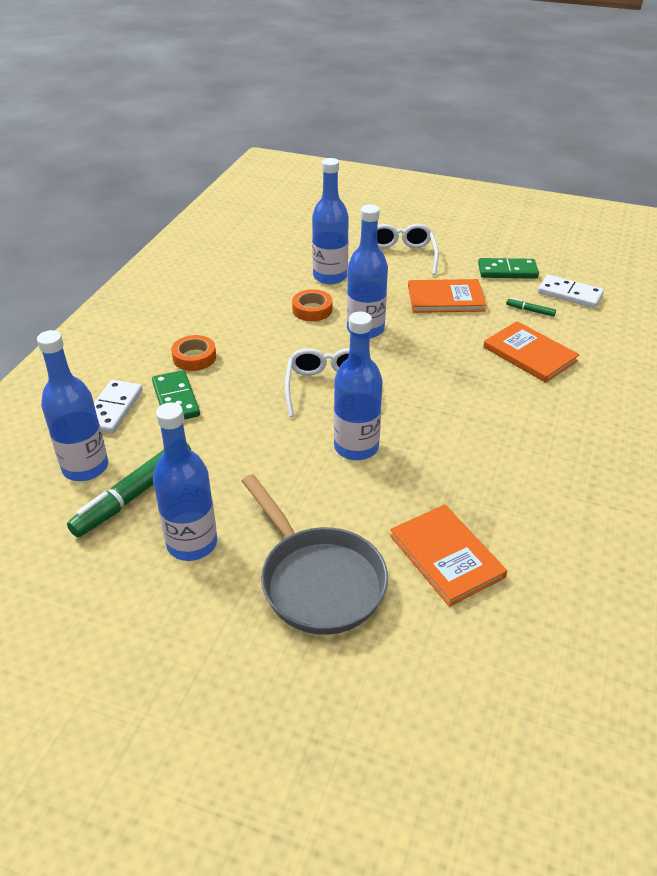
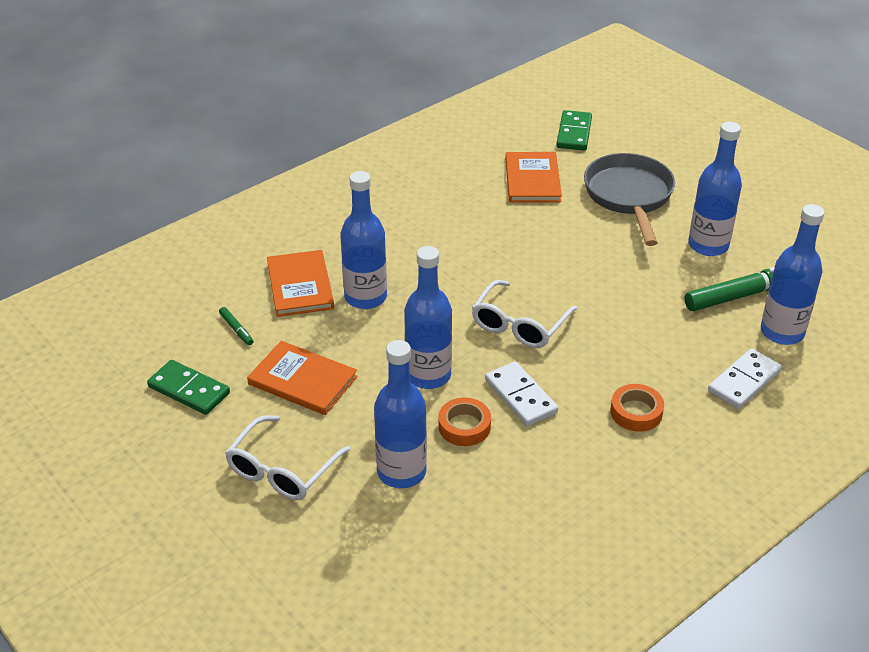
camera: 150 degrees left, 0 degrees up
green domino [152,370,200,420] -> green domino moved to [556,110,592,151]
blue bottle [334,312,383,460] -> blue bottle moved to [340,171,387,309]
white domino [538,275,604,308] -> white domino moved to [485,361,558,426]

